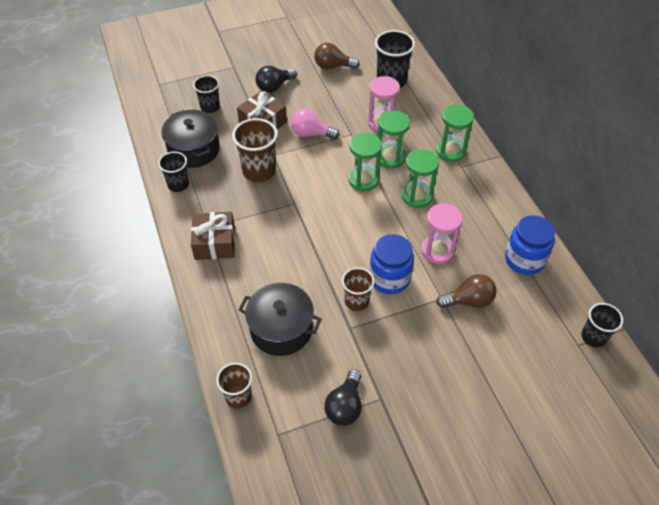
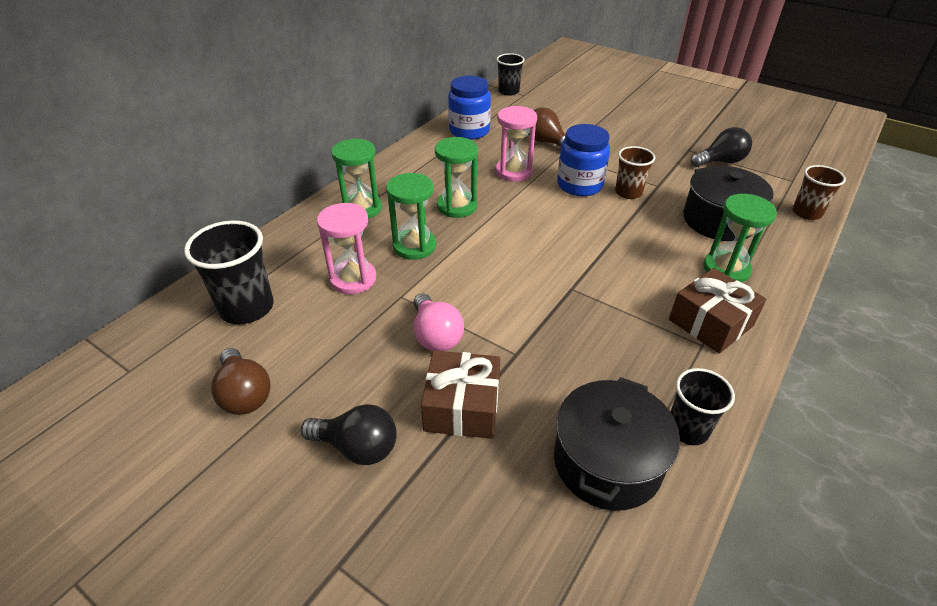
camera: 125 degrees left, 10 degrees down
black cup [193,75,220,113] -> none
brown cup [232,118,278,182] -> none
green hourglass [348,133,382,191] -> green hourglass moved to [703,194,777,283]

